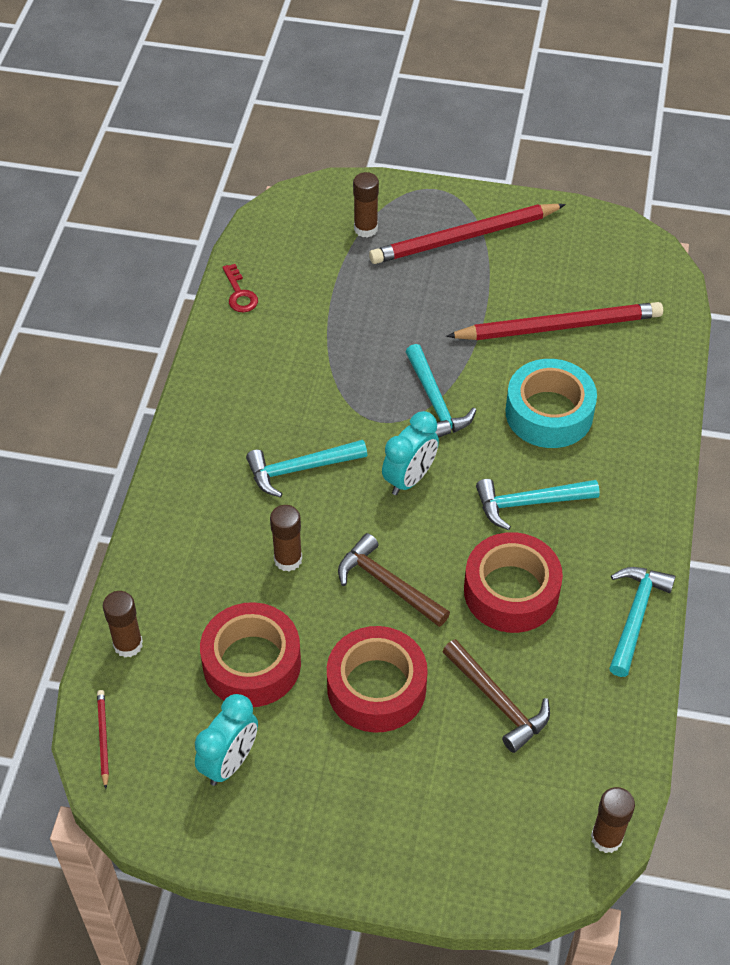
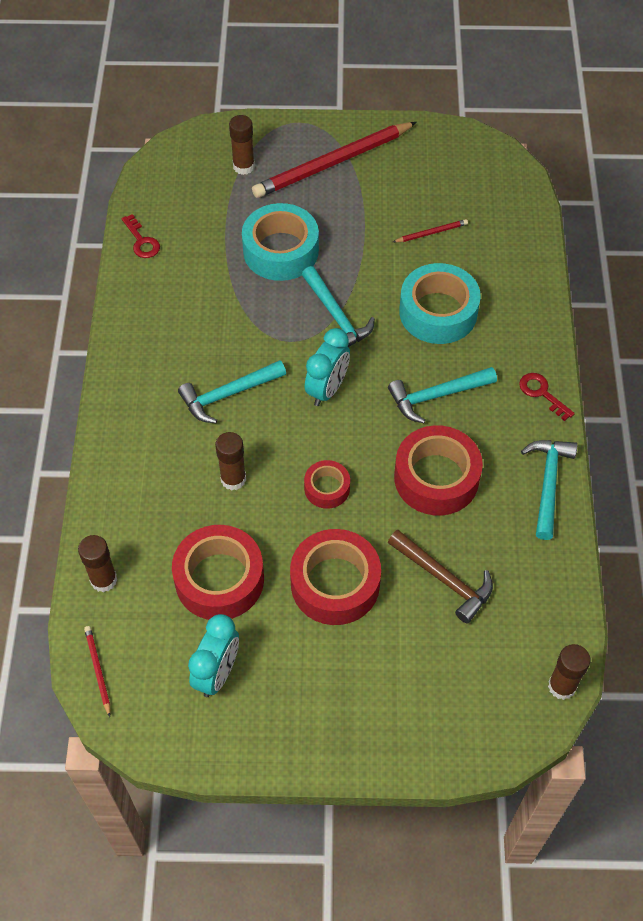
camera: 10 degrees left, 5 degrees up
brown hammer [338,533,450,627] -> red tape [304,460,350,509]
red pencil [446,302,663,340] -> red pencil [393,219,468,242], size x0.41
none -> turquoise tape [242,203,319,281]
none -> red key [519,373,575,421]

